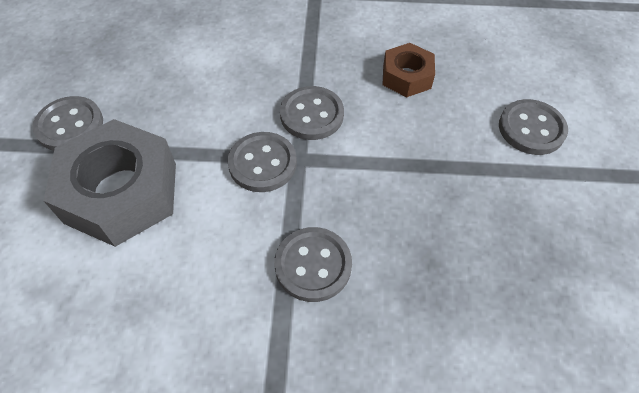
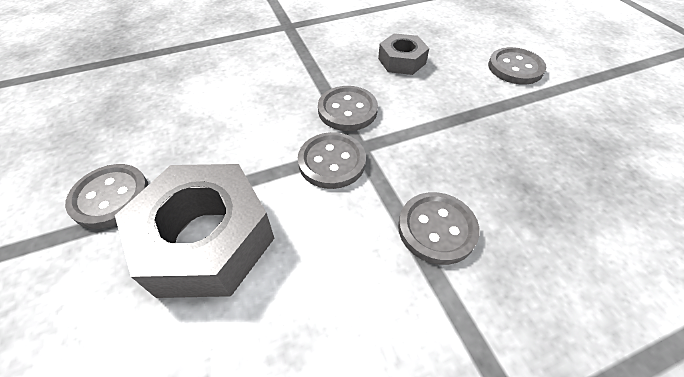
camera: 25 degrees left, 5 degrees down
brown nut [382,43,435,97] -> grey nut [378,33,429,75]

